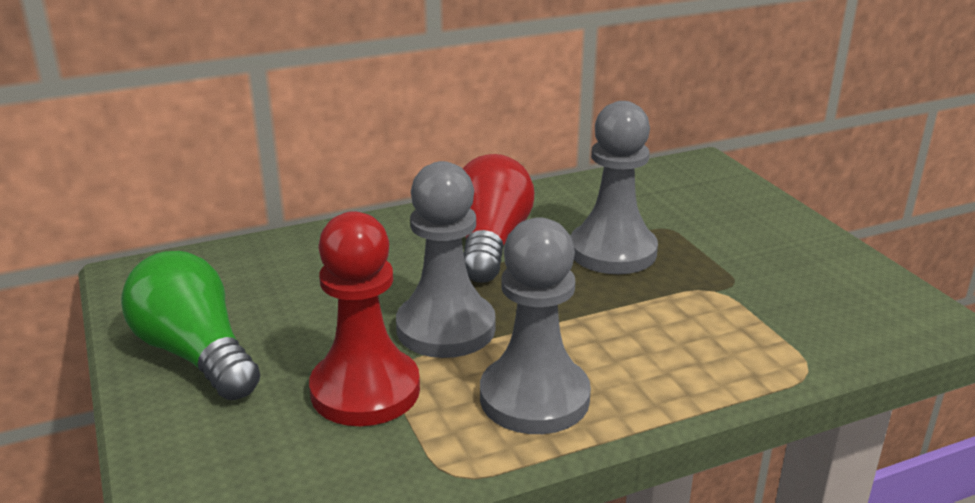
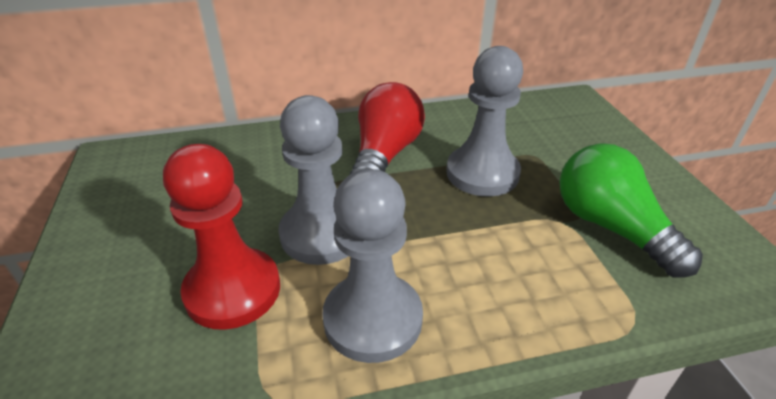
camera: 10 degrees right, 10 degrees up
green light bulb [121,251,260,400] -> green light bulb moved to [559,143,703,277]

